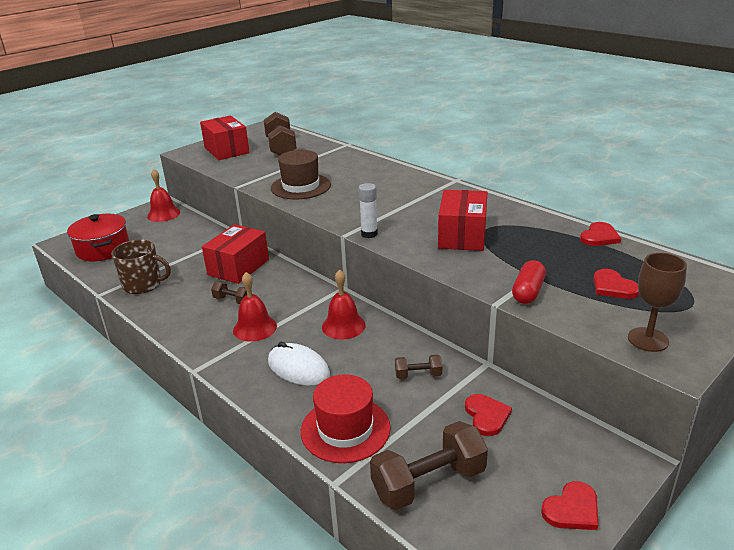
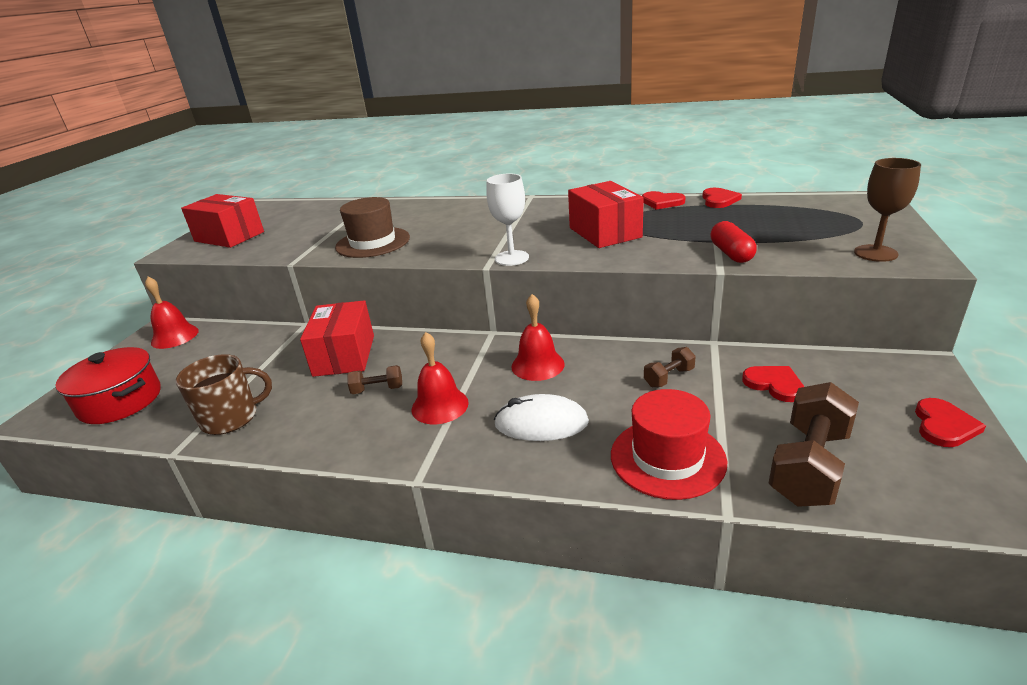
camera: 30 degrees left, 0 degrees up
brown dumbbell [264,112,297,155] -> none
white glue stick [358,183,378,238] -> white goblet [486,173,529,266]
red heart [593,269,639,299] -> red heart moved to [642,191,686,209]

